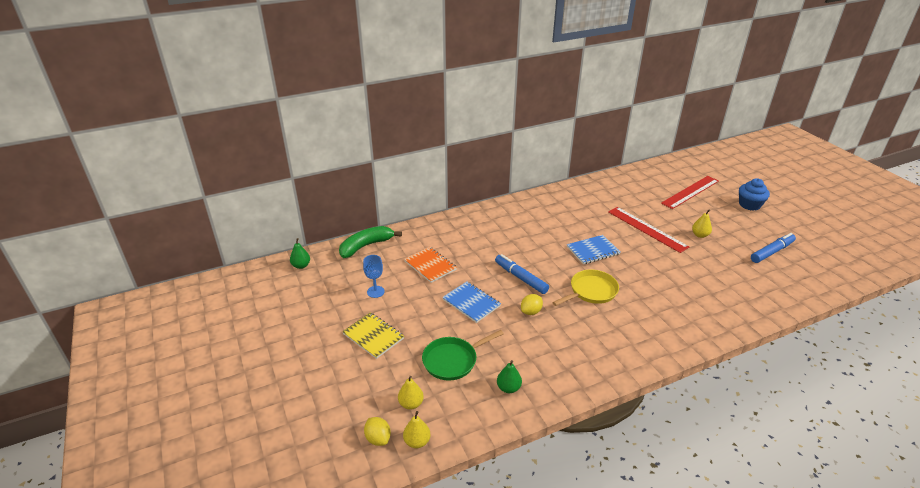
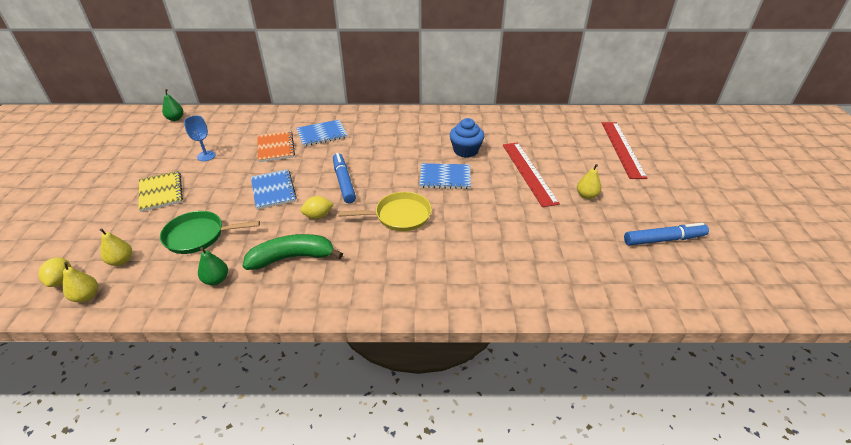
camera: 25 degrees right, 5 degrees up
green banana [339,226,402,258] -> green banana moved to [243,234,343,270]
red ruler [661,176,719,209] -> red ruler turned 75 degrees counterclockwise [602,122,647,179]
blue cupcake [739,178,770,211] -> blue cupcake moved to [450,118,484,158]
none -> blue notebook [296,120,347,147]

